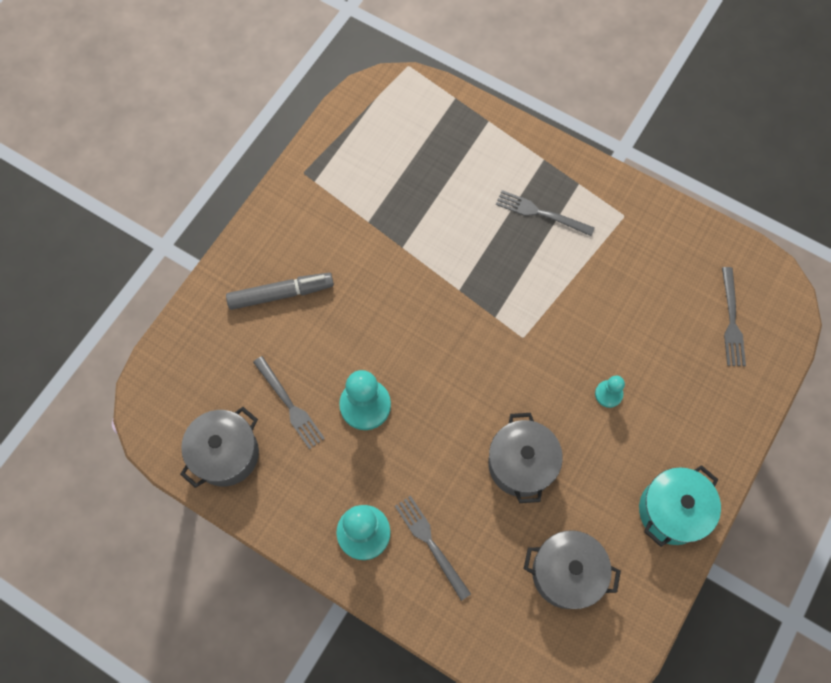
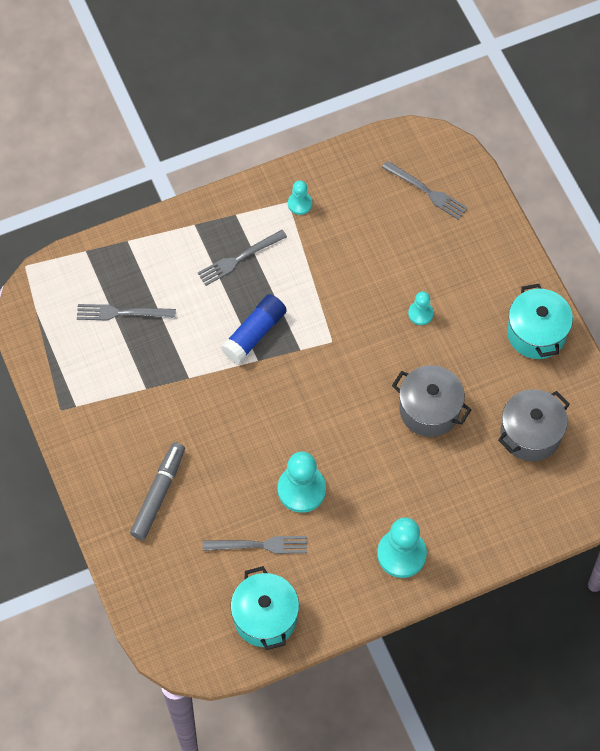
camera: 55 degrees left, 5 degrees down
grey pot [180,407,259,488] -> turquoise pot [230,566,299,650]
grey fork [395,496,471,601] -> grey fork moved to [77,304,176,320]
none -> blue glue stick [221,294,287,364]
none -> turquoise pawn [288,180,312,215]

